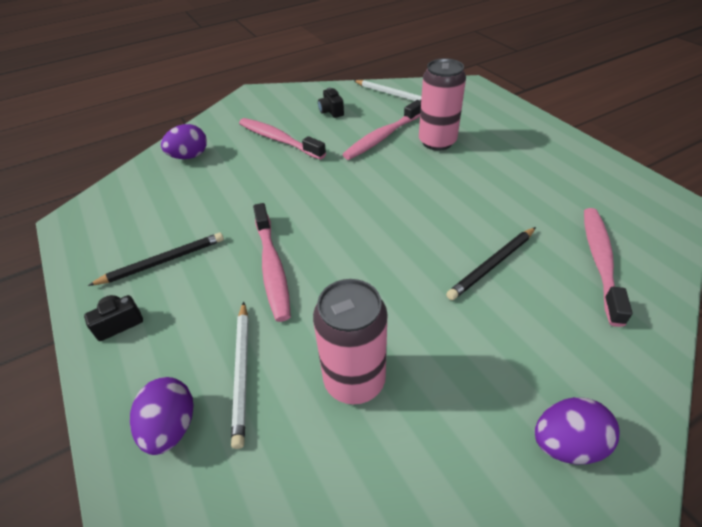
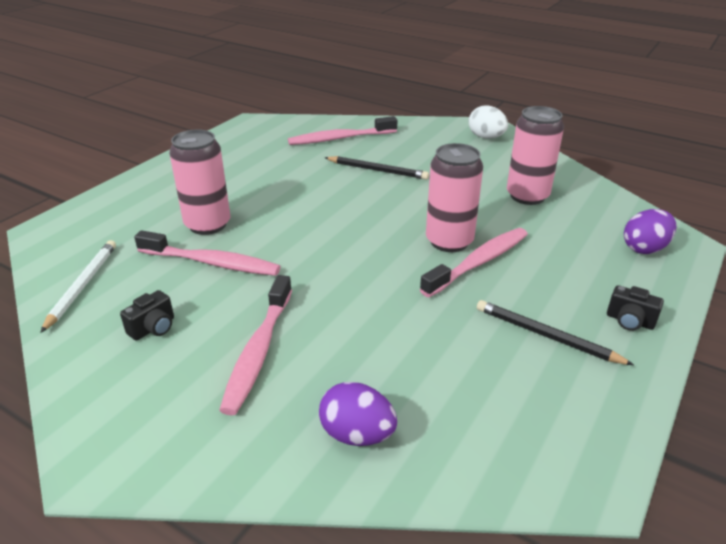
camera: 120 degrees left, 10 degrees down
white pencil [231,302,249,449] -> none
purple egg [535,397,620,464] -> white egg [468,105,508,139]
none -> pink can [426,143,483,252]

